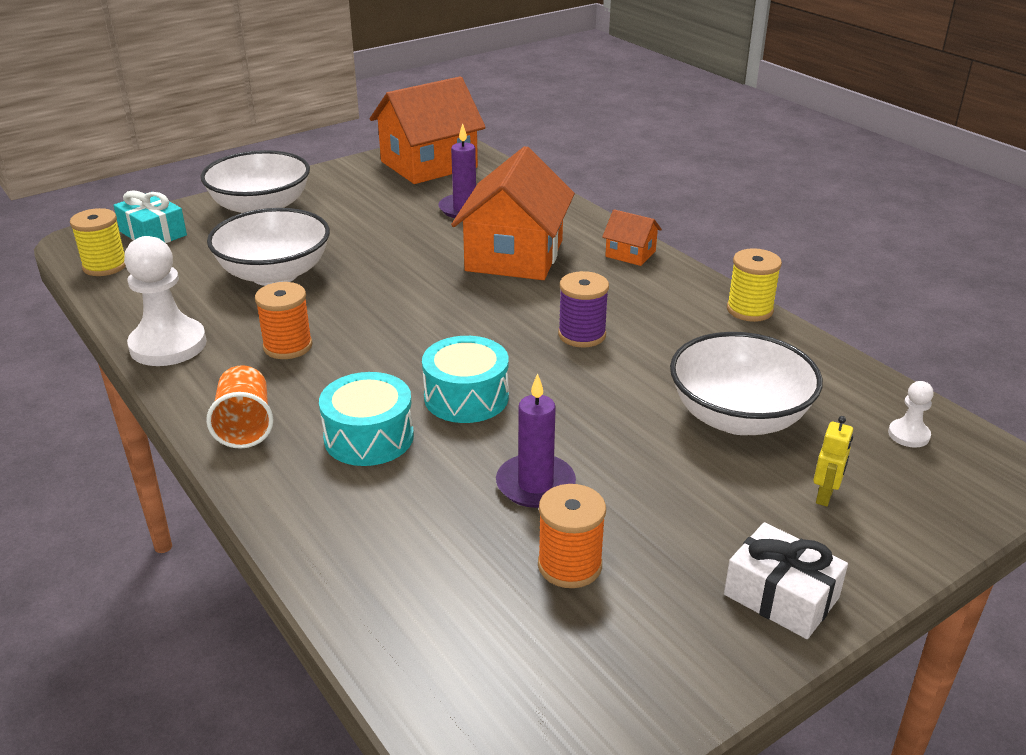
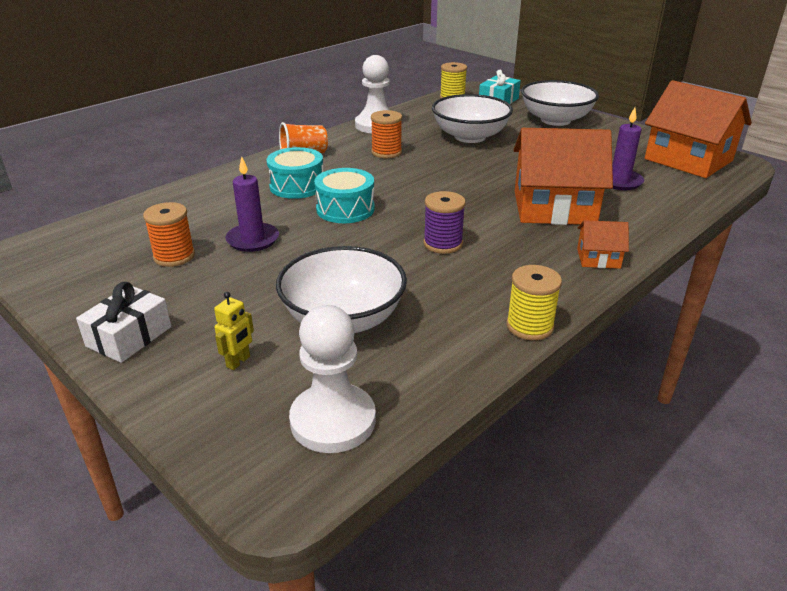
camera: 80 degrees right, 0 degrees up
orange house [602,209,662,266] -> orange house turned 75 degrees clockwise [577,220,629,269]
yellow robot [813,416,853,507] -> yellow robot turned 75 degrees counterclockwise [214,292,254,370]
white pawn [888,381,934,448] -> white pawn [289,305,376,453], size x2.12

